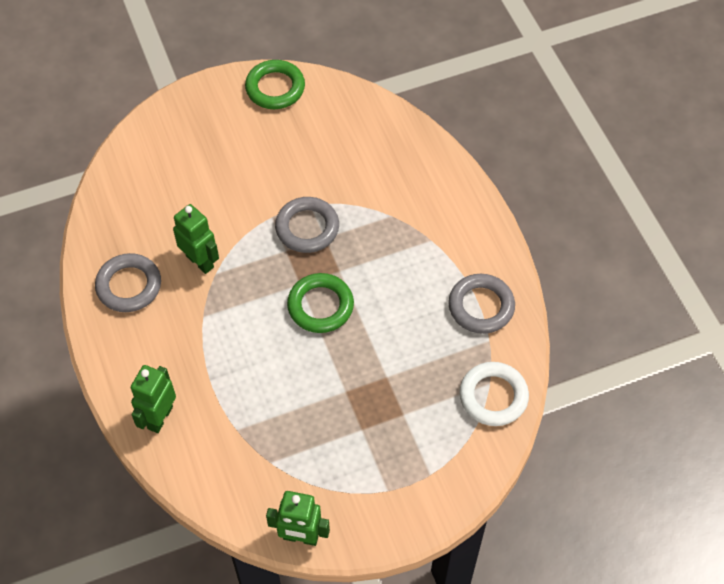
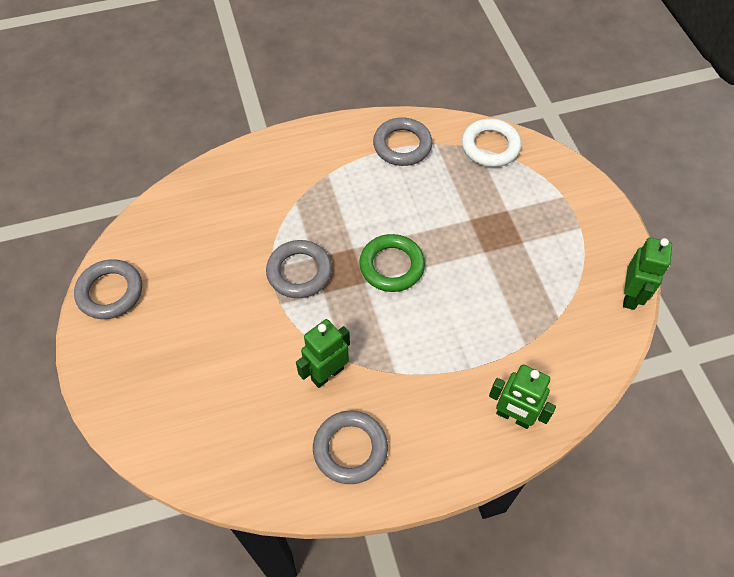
camera: 85 degrees left, 0 degrees up
green ring [245,60,305,109] -> grey ring [74,259,142,319]

